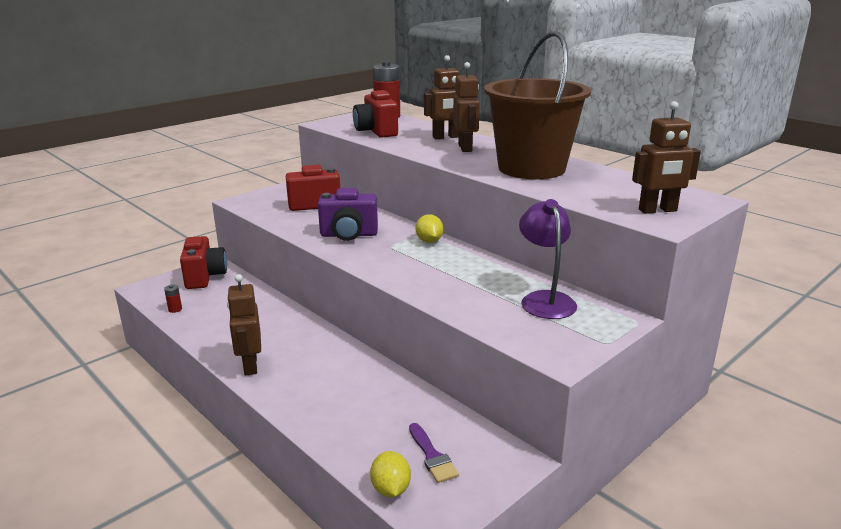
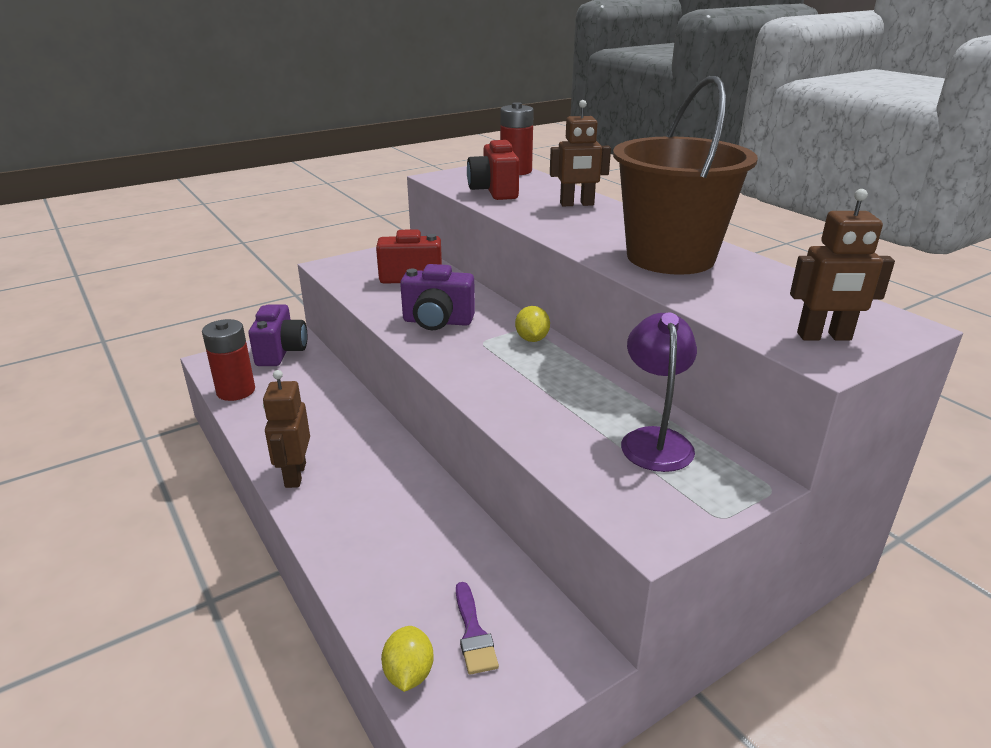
camera: 10 degrees right, 5 degrees up
red battery [164,285,182,313] -> red battery [202,319,255,401], size x2.46
red camera [180,236,227,289] -> purple camera [249,304,307,366]
brown robot [453,62,480,152] -> none

